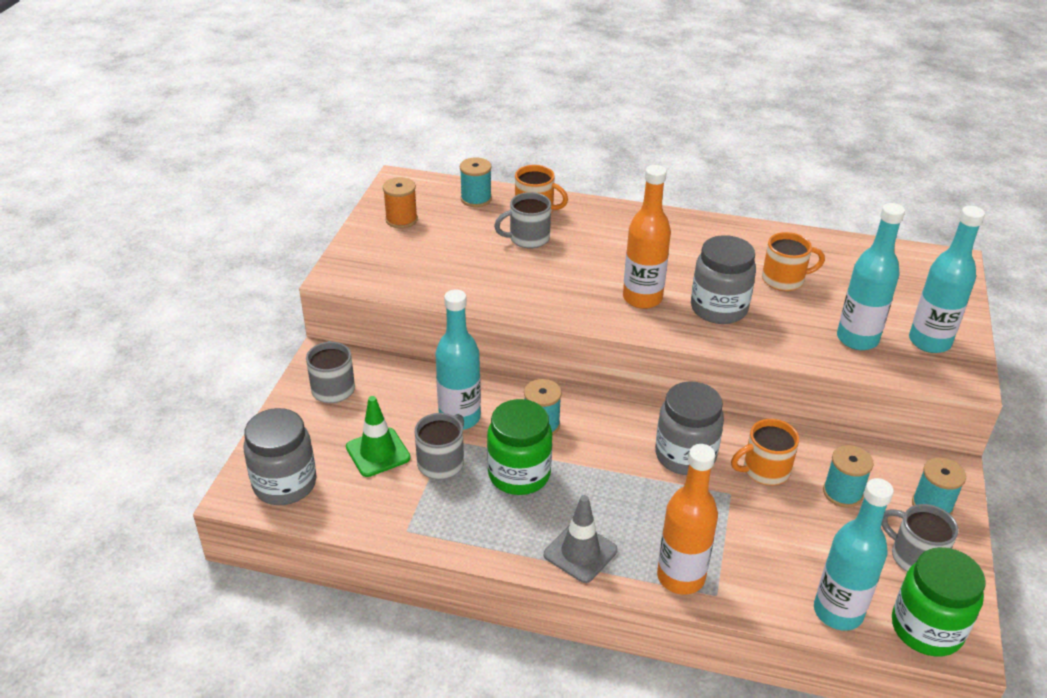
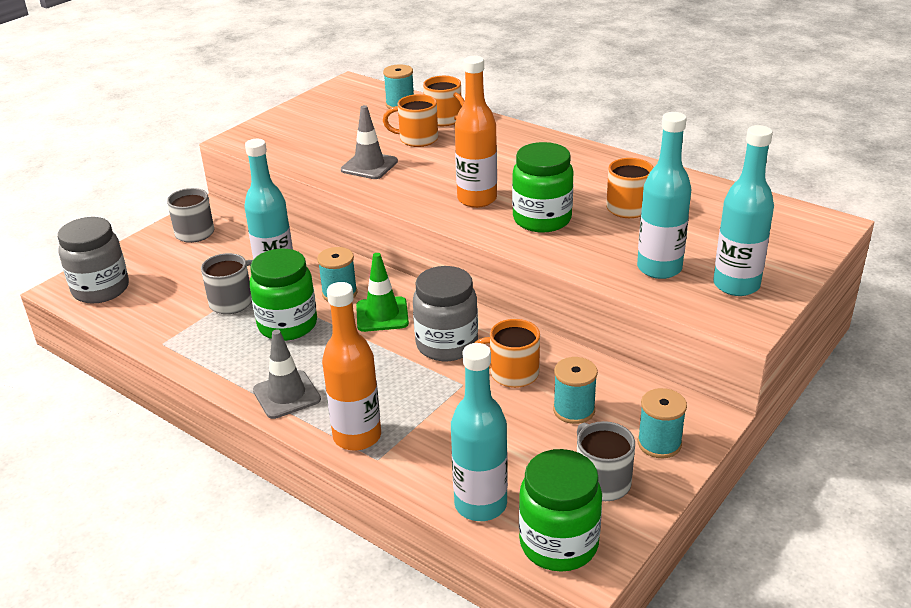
camera: 25 degrees right, 5 degrees down
green traffic cone [346,396,411,477] -> green traffic cone moved to [356,253,409,332]
orange spool [383,177,418,228] -> none
grey mug [494,192,551,249] -> orange mug [383,94,438,147]
grey jar [691,235,756,324] -> green jar [512,142,574,233]
none -> grey traffic cone [341,105,398,179]

